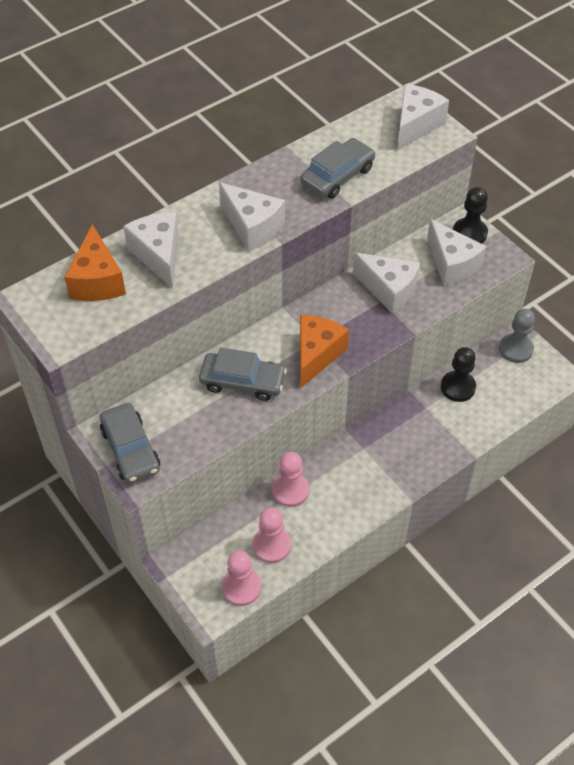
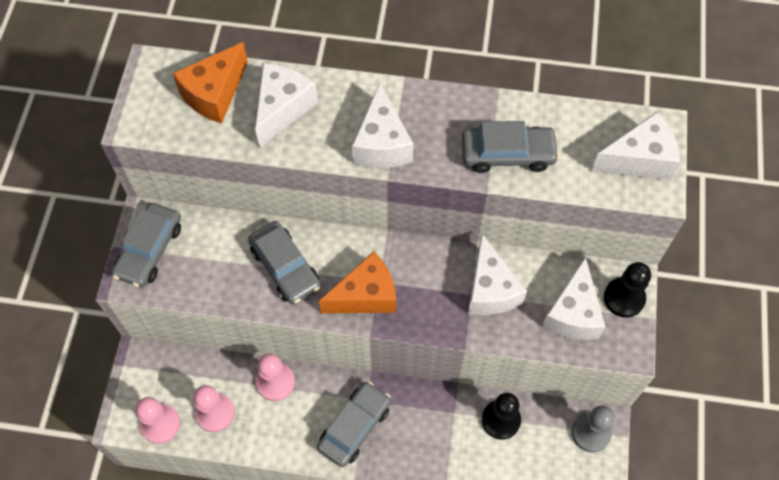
camera: 45 degrees right, 10 degrees up
none -> grey car [317,381,391,467]

